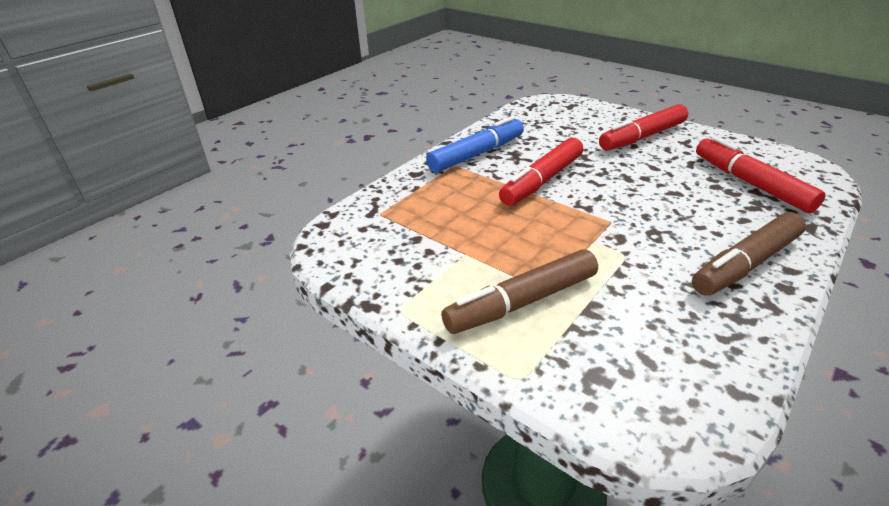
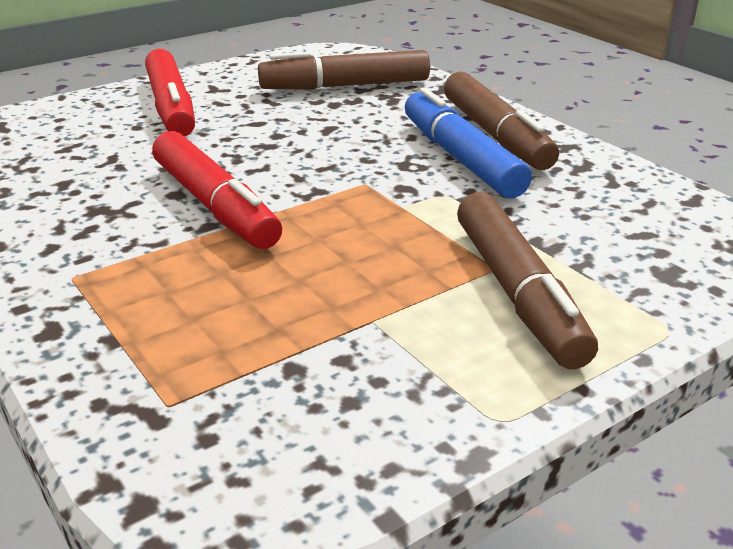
camera: 75 degrees left, 5 degrees down
blue marker [426,116,524,173] -> blue marker moved to [405,87,532,198]
red marker [696,136,826,213] -> brown marker [258,50,430,90]

